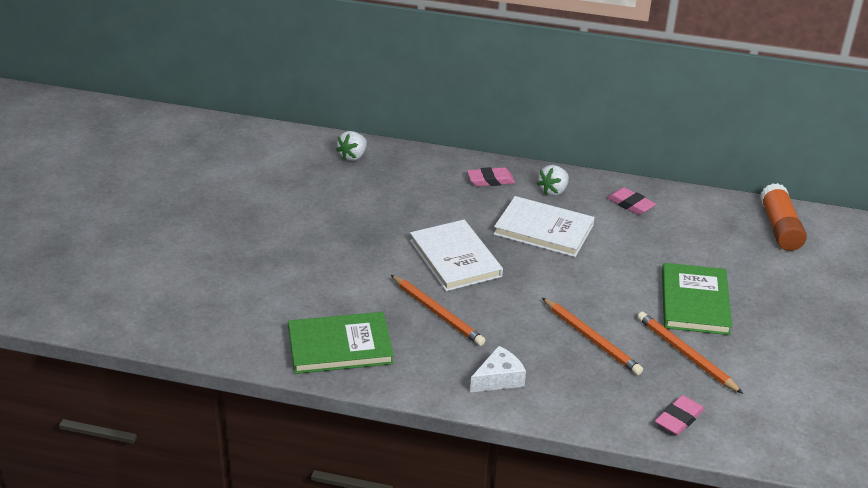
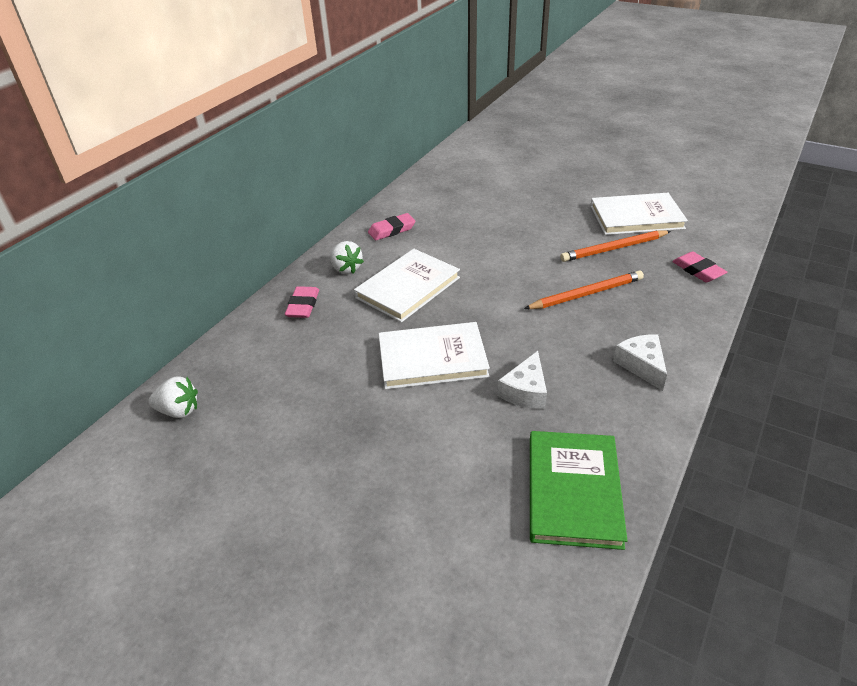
camera: 70 degrees left, 5 degrees up
white strawberry [336,131,367,161] -> white strawberry turned 45 degrees counterclockwise [148,377,198,418]
orange pencil [391,275,486,346] -> white cheese [498,351,547,409]
green book [662,263,732,335] -> none
orange glue stick [760,183,807,251] -> none
none -> white book [590,193,688,235]

